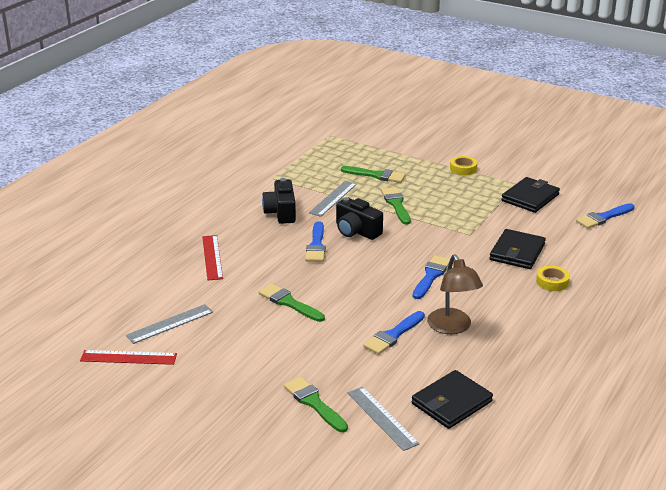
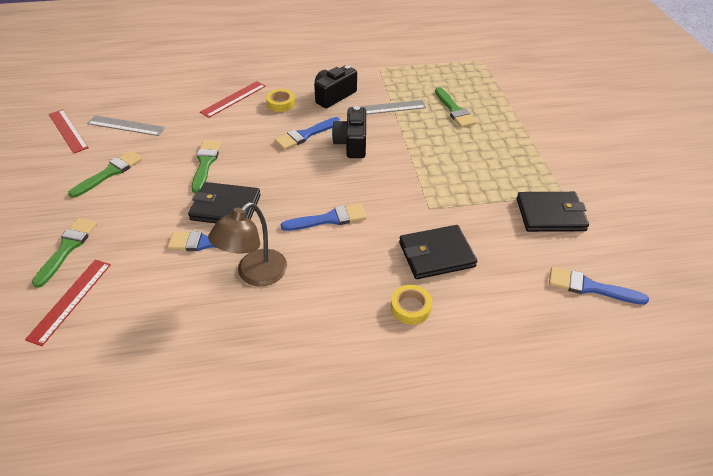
camera: 50 degrees right, 15 degrees up
grey ruler [348,387,419,451] -> red ruler [25,260,111,346]
green brush [381,187,411,225] -> green brush moved to [68,150,142,198]
black wallet [412,370,493,429] -> black wallet moved to [188,182,261,223]
yellow tape [450,156,477,175] -> yellow tape moved to [266,89,295,112]

